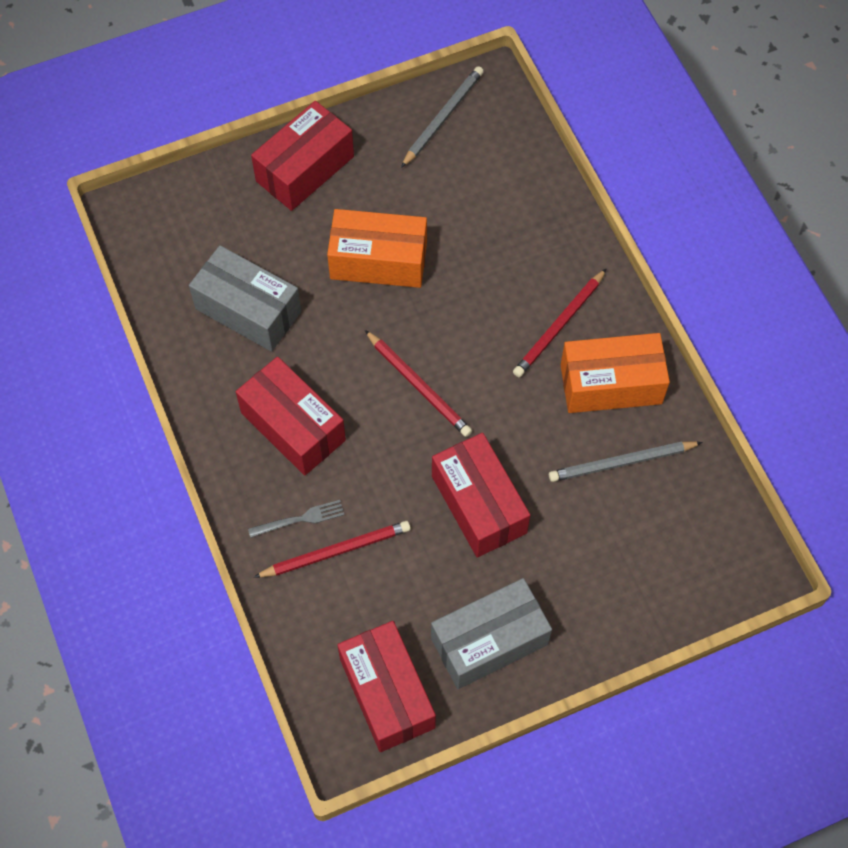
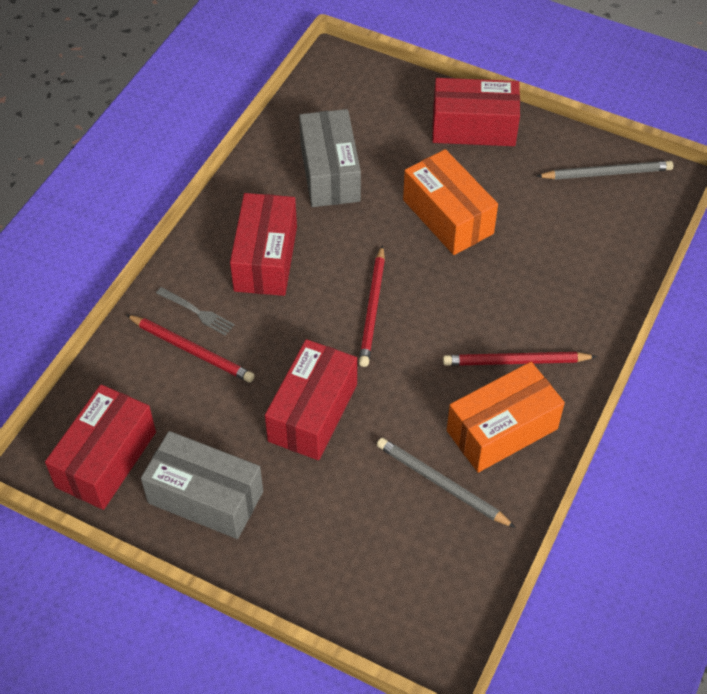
camera: 50 degrees right, 10 degrees down
orange box [561,333,670,413] -> orange box turned 75 degrees counterclockwise [447,362,565,473]

